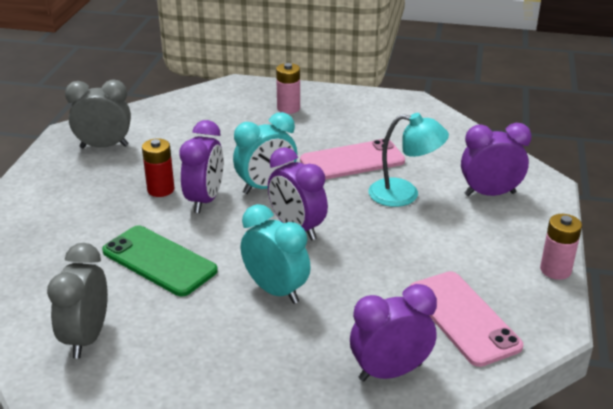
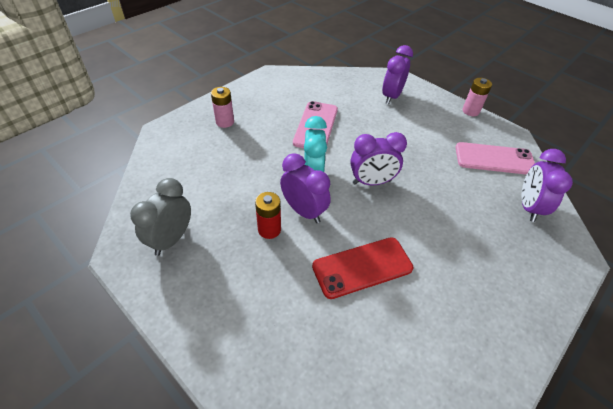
camera: 60 degrees left, 15 degrees up
grey clock [47,243,108,359] -> none
green phone [102,225,218,296] -> red phone [312,237,413,299]
turquoise clock [241,204,311,304] -> none
turquoise lamp [368,113,449,207] -> none

